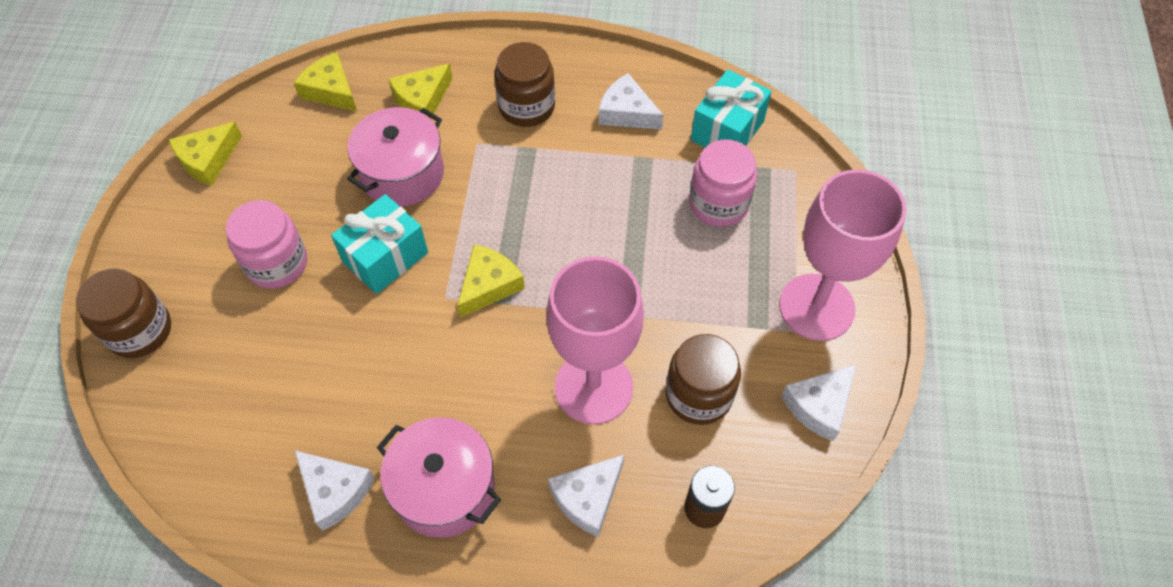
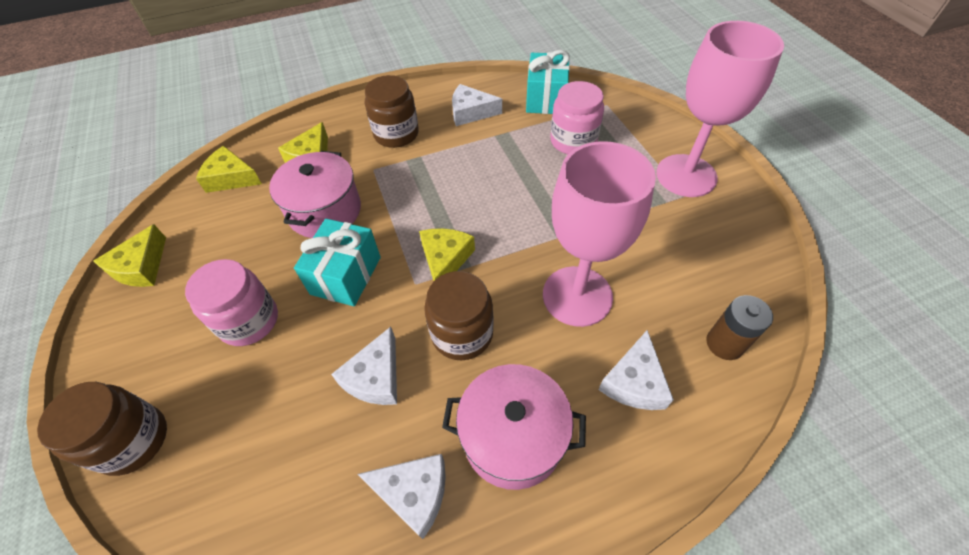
camera: 25 degrees left, 5 degrees down
brown jar [666,334,741,425] -> brown jar moved to [424,271,494,360]
white cheese [782,365,856,441] -> white cheese moved to [331,327,397,405]

